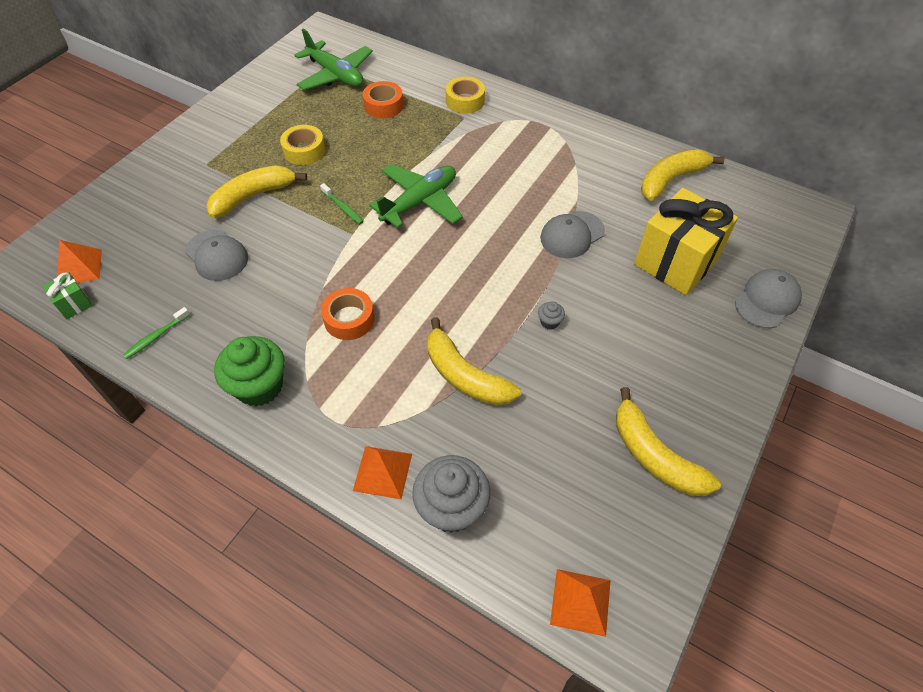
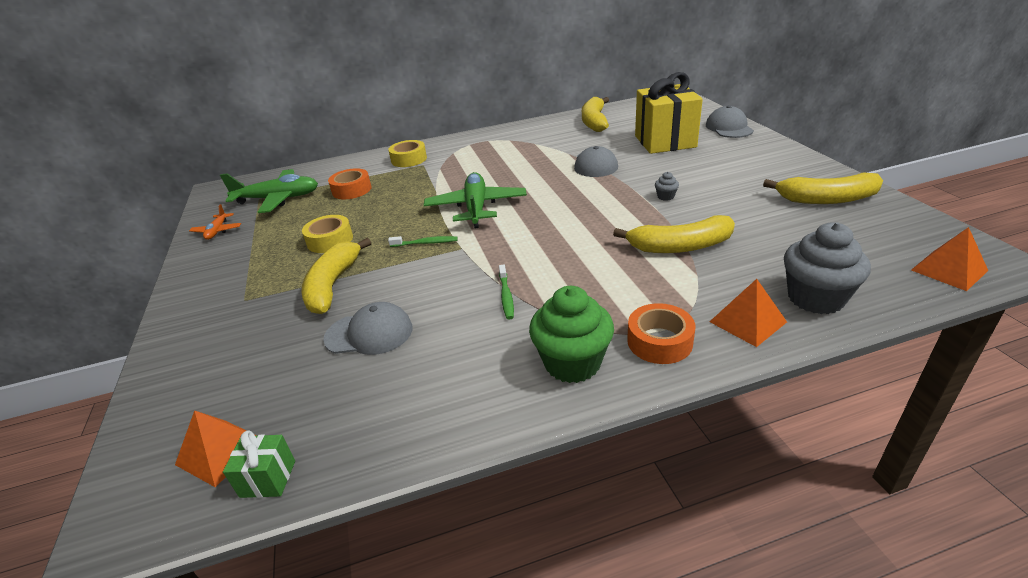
camera: 45 degrees left, 20 degrees down
green toothbrush [123,307,190,359] -> green toothbrush moved to [499,265,514,319]
orange tape [321,288,375,340] -> orange tape moved to [627,303,695,364]
none -> orange plane [189,204,241,240]

